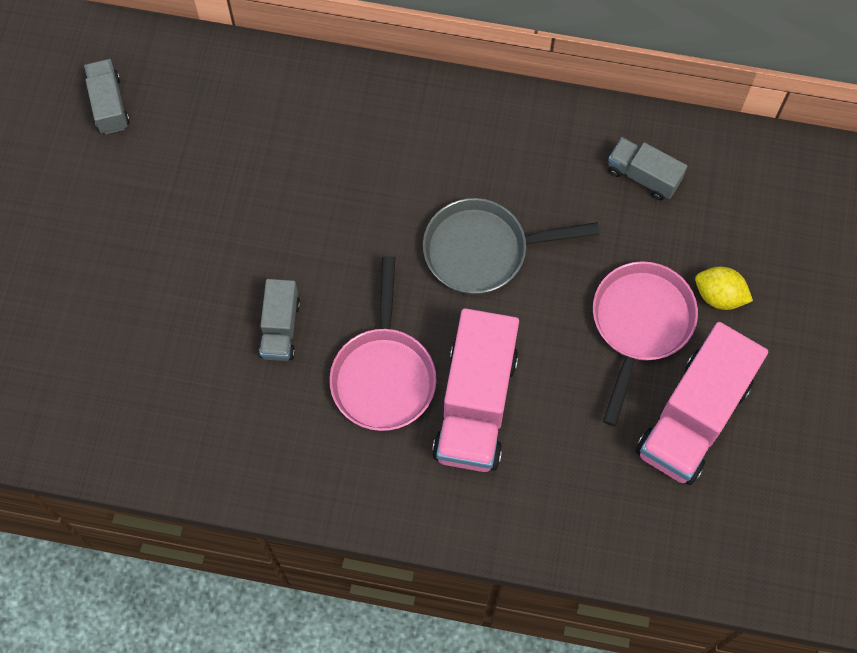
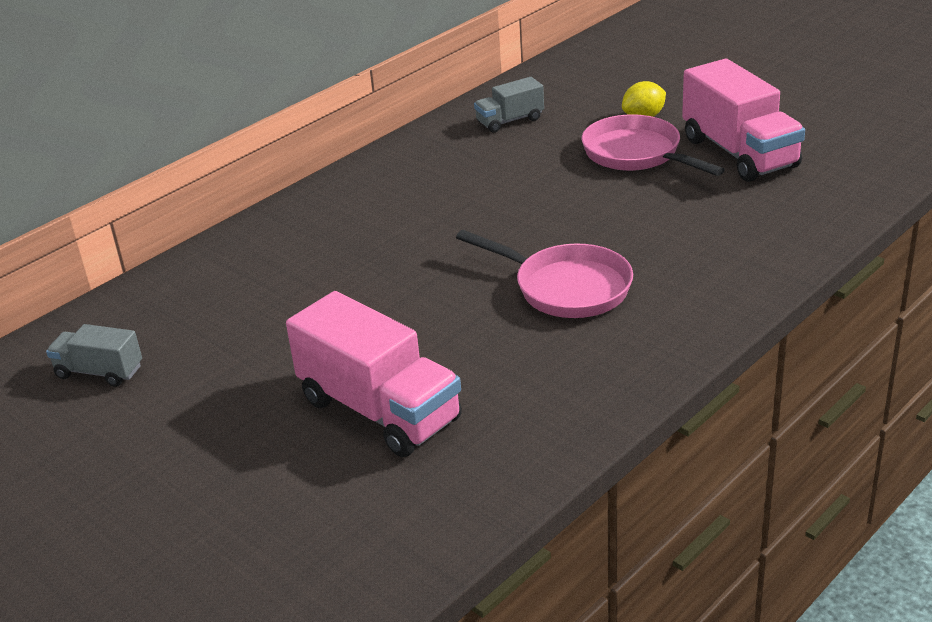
camera: 55 degrees left, 35 degrees down
grey truck [259,279,300,361] -> none
grey pan [423,198,599,294] -> none
pink truck [432,308,519,472] -> pink truck moved to [286,291,462,457]

